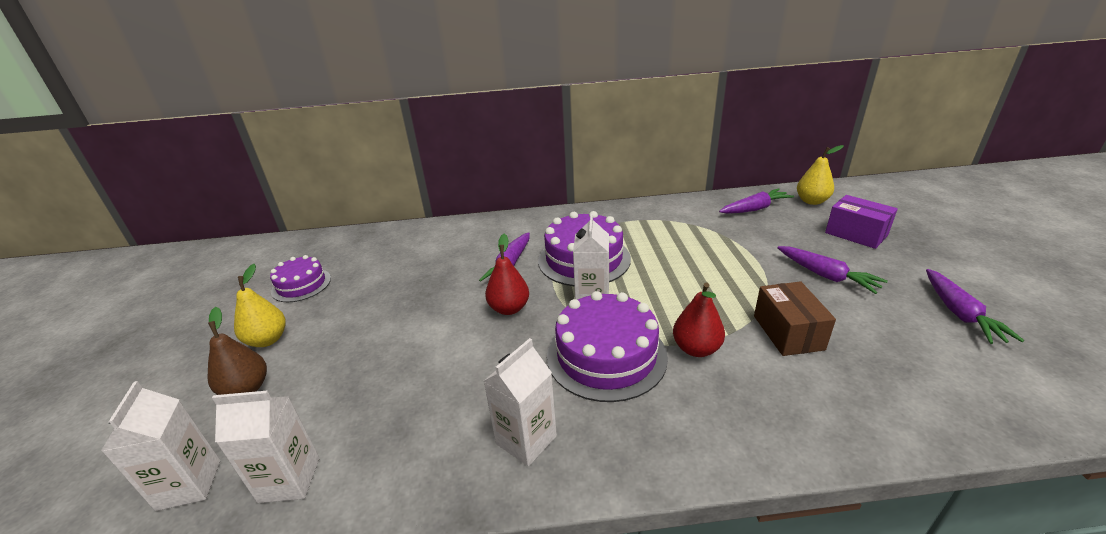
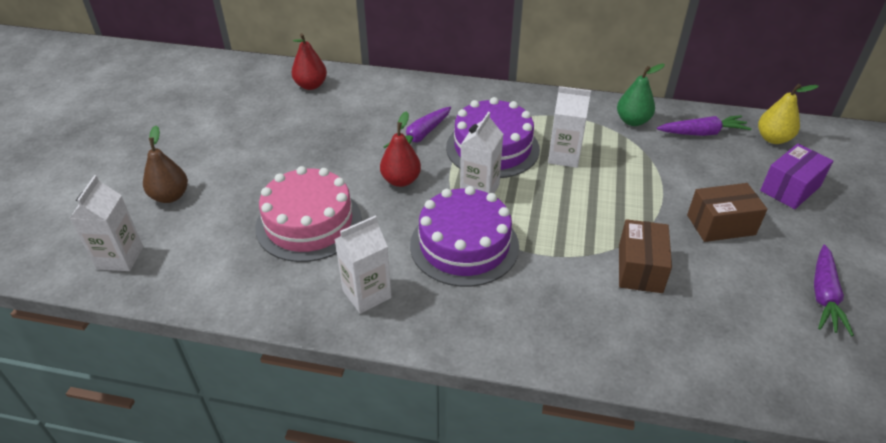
camera: 15 degrees right, 10 degrees up
white carton [212,391,320,503] -> white carton moved to [548,86,591,168]
yellow pear [234,264,286,347] -> none
purple cake [270,255,331,302] -> none
red pear [673,282,725,357] -> red pear moved to [292,33,327,90]
purple carrot [777,246,888,294] -> brown box [687,183,767,242]
purple box [825,195,898,249] -> purple box turned 75 degrees clockwise [760,144,833,209]
none -> pink cake [255,166,362,262]
none -> green pear [617,64,665,126]

